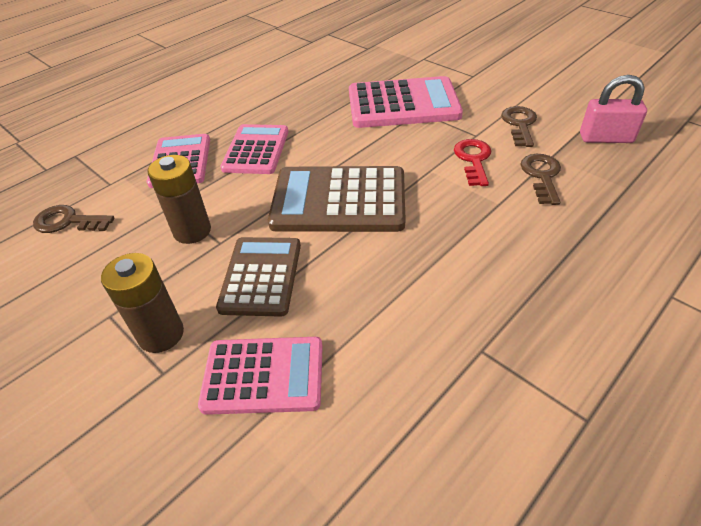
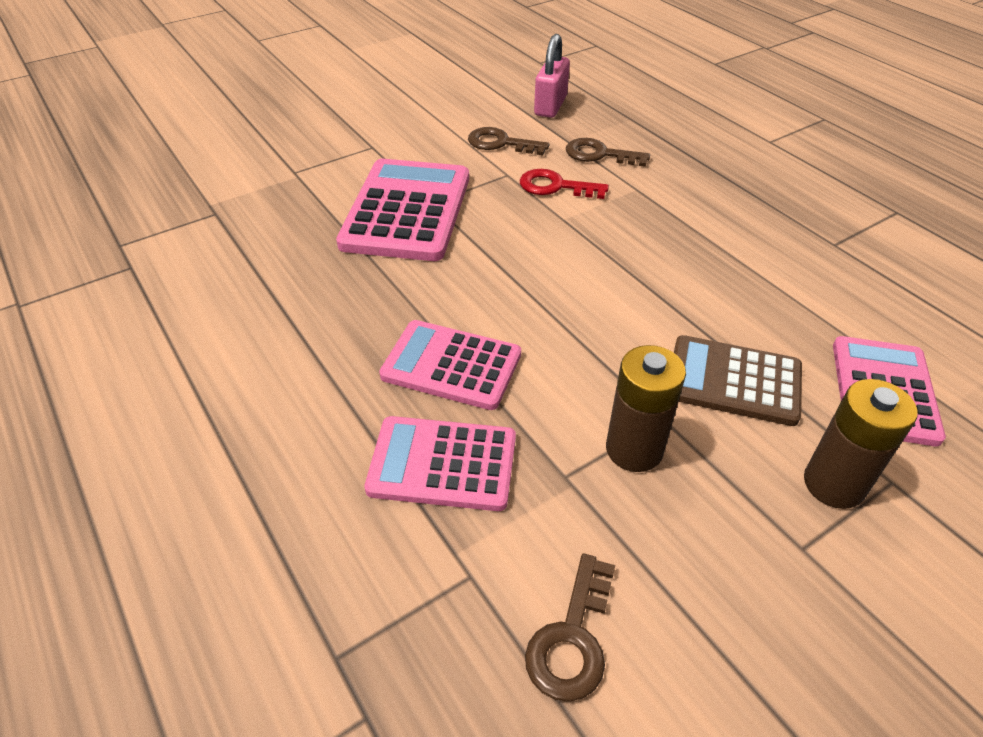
camera: 80 degrees left, 0 degrees up
brown calculator [268,166,405,232] -> none

